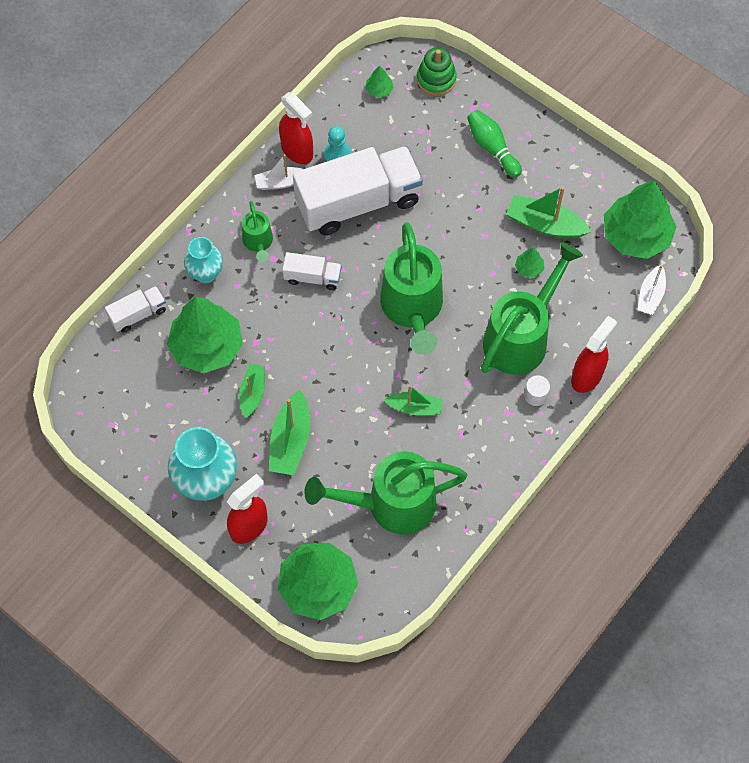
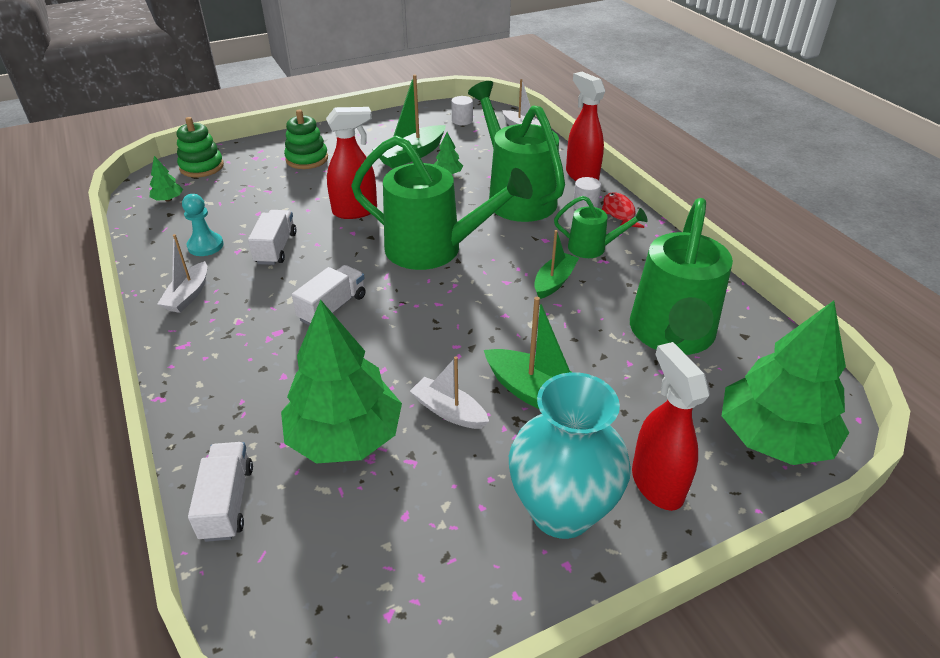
camera: 65 degrees left, 25 degrees down
turquoise vase [184,237,223,284] -> none
green boat [239,364,265,418] -> white boat [410,356,489,429]
green watering can [242,201,273,262] -> green watering can moved to [554,196,648,258]
red spray bottle [279,92,313,164] -> red spray bottle moved to [326,107,377,219]
white truck [293,146,423,235] -> white truck [248,210,296,265], size x0.45
green bowling pin [467,110,522,178] -> green stacking toy [284,110,328,169]
green tree [604,180,676,259] -> white cylinder [451,96,473,125]
none -> red fish [602,192,644,228]

